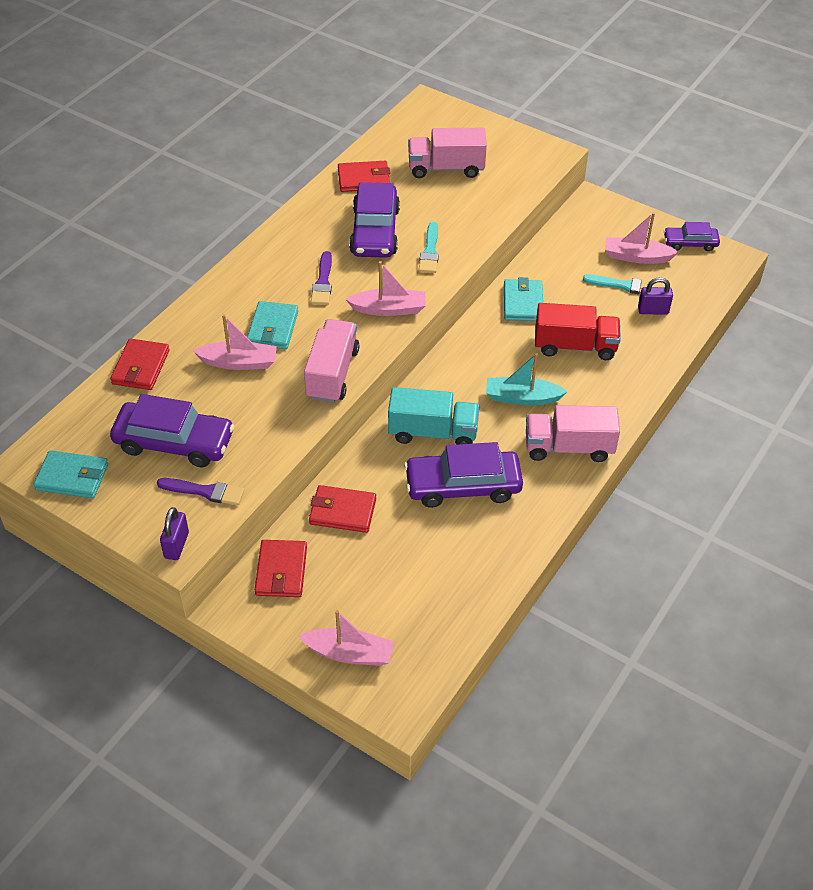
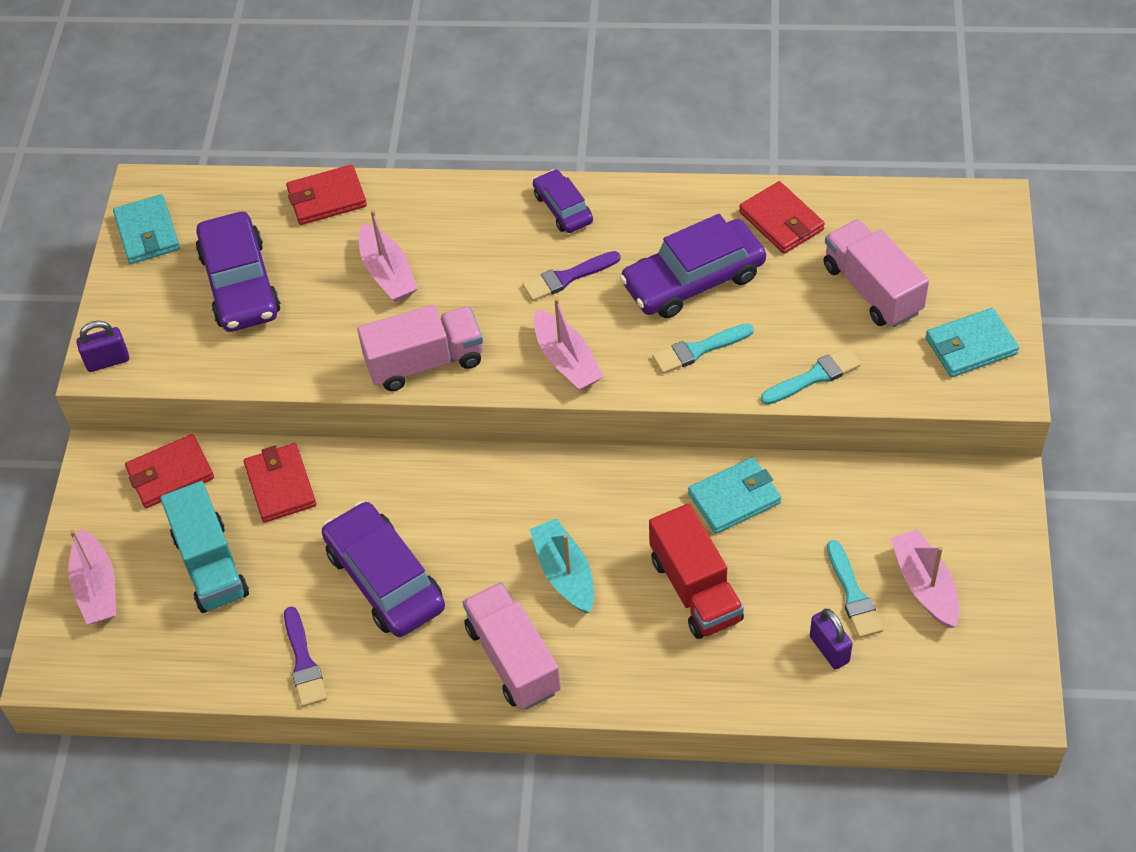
camera: 65 degrees right, 5 degrees up
purple brush [157,478,244,505] -> purple brush moved to [284,606,327,707]
turquoise wallet [247,301,298,349] -> turquoise wallet moved to [925,308,1019,377]
turquoise truck [388,387,479,445] -> turquoise truck moved to [160,481,249,613]
purple car [664,222,720,251] -> purple car moved to [533,169,593,233]
none -> turquoise brush [761,347,861,405]

